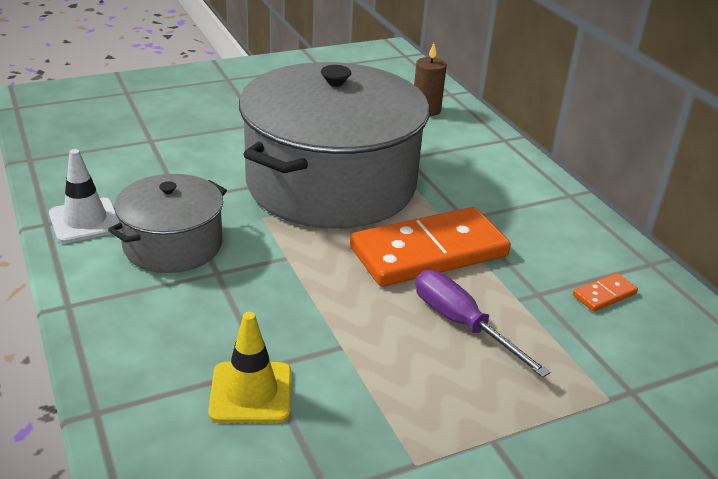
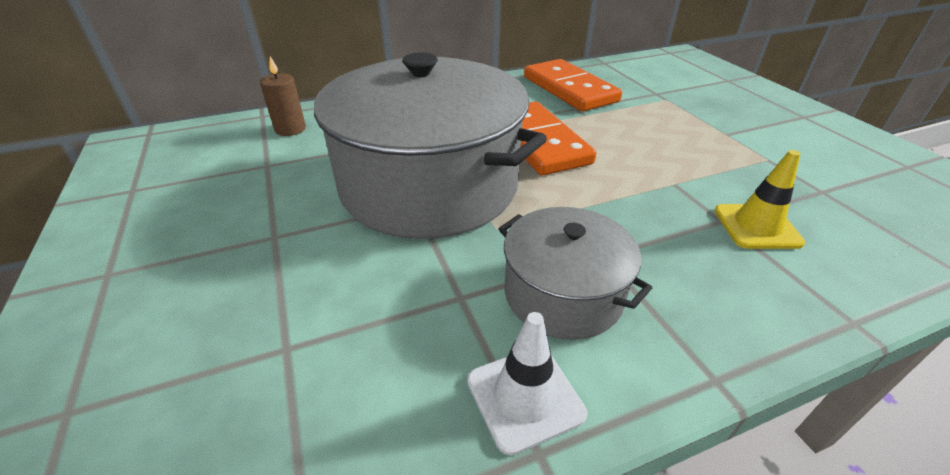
camera: 85 degrees left, 5 degrees up
purple screwdriver [416,270,550,378] -> none
orange domino [573,273,638,312] -> orange domino [524,59,622,112], size x2.49

